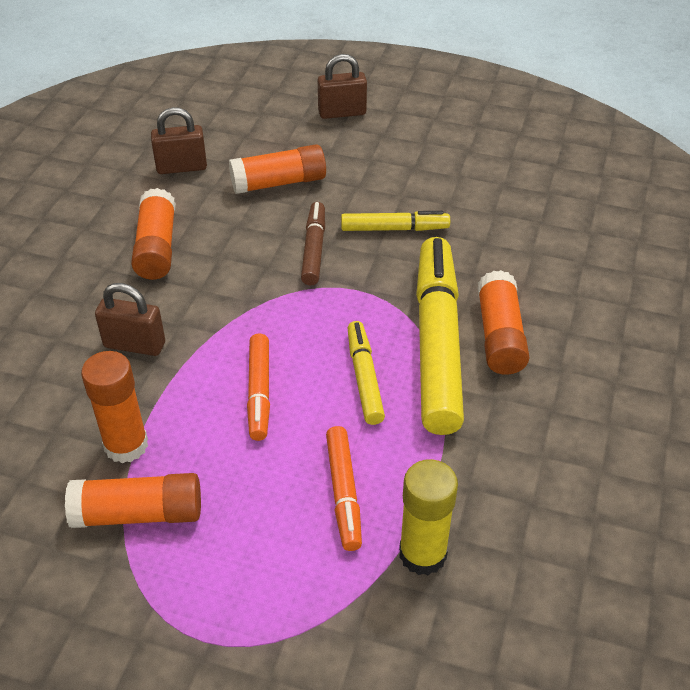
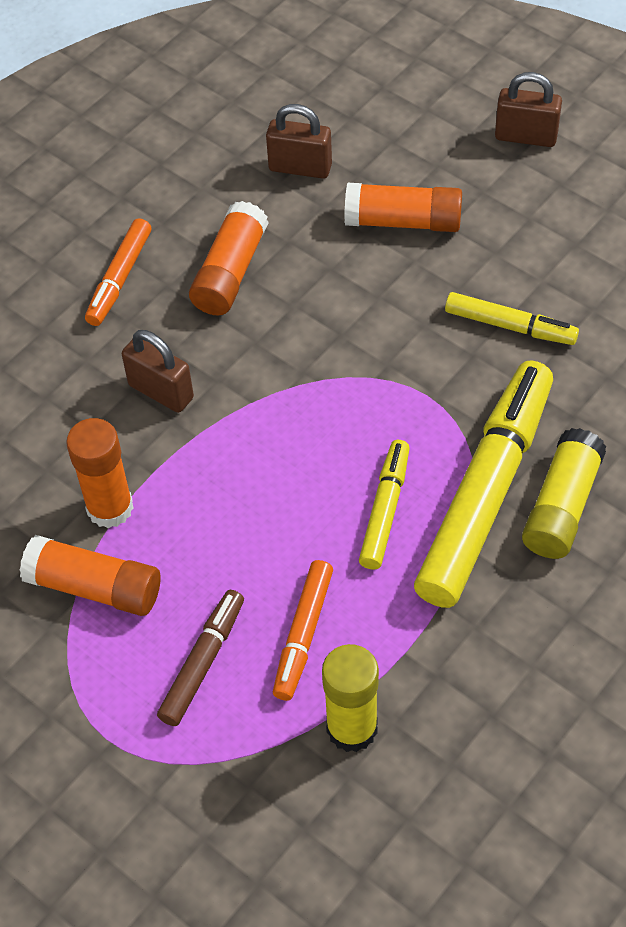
camera: 25 degrees right, 10 degrees up
orange marker [247,333,270,441] -> orange marker moved to [85,218,151,326]
brown marker [301,202,325,285] -> brown marker moved to [157,590,244,726]
orange glue stick [477,270,530,375] -> yellow glue stick [522,428,606,559]

